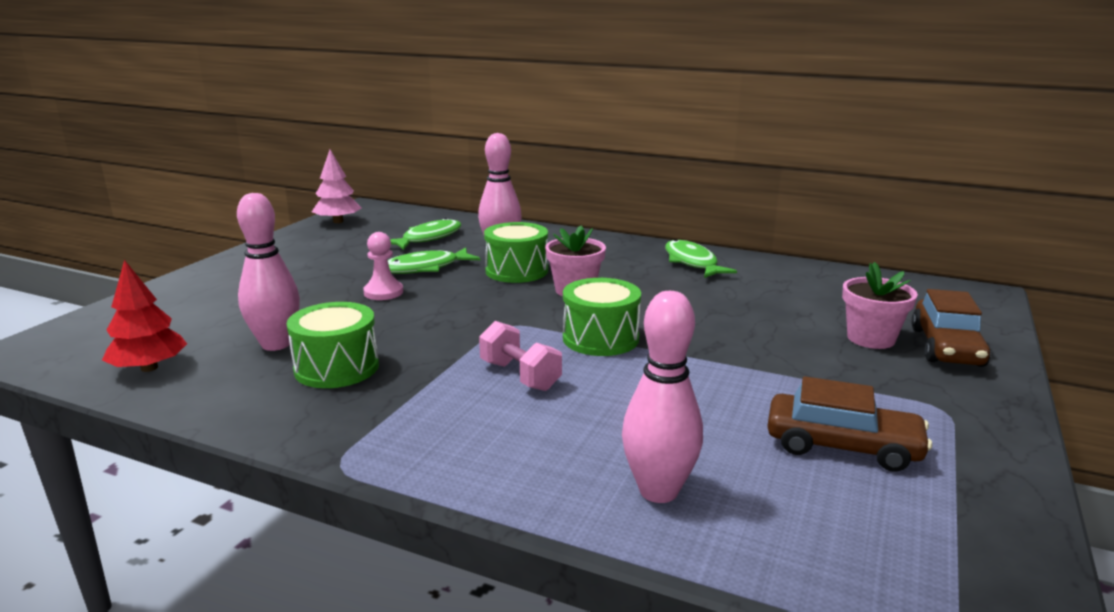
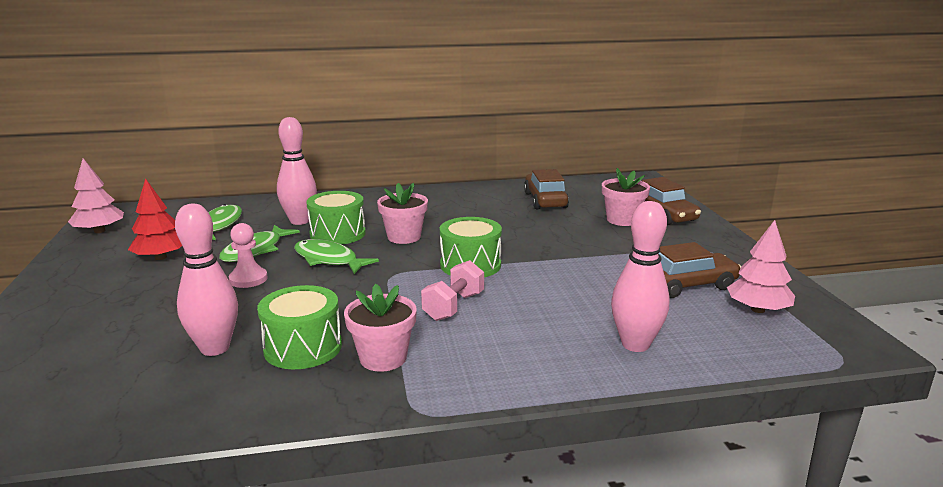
camera: 35 degrees left, 0 degrees up
red tree [102,260,187,372] -> red tree moved to [128,178,182,260]
pink dumbbell [479,321,562,391] -> pink dumbbell turned 75 degrees counterclockwise [421,260,484,321]
green fish [665,239,737,278] -> green fish moved to [294,239,379,274]
none -> pink flower pot [344,284,417,372]
none -> brown car [524,169,569,209]
none -> pink tree [727,220,795,313]

